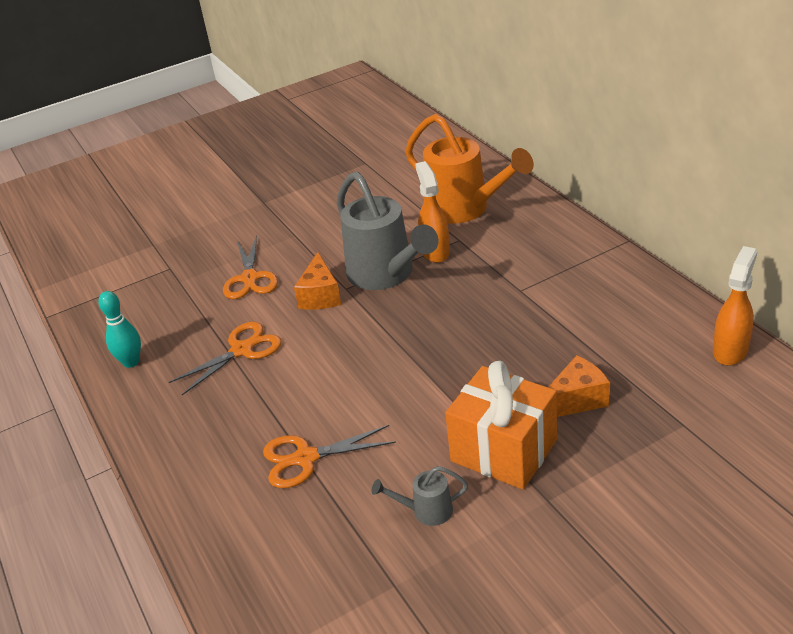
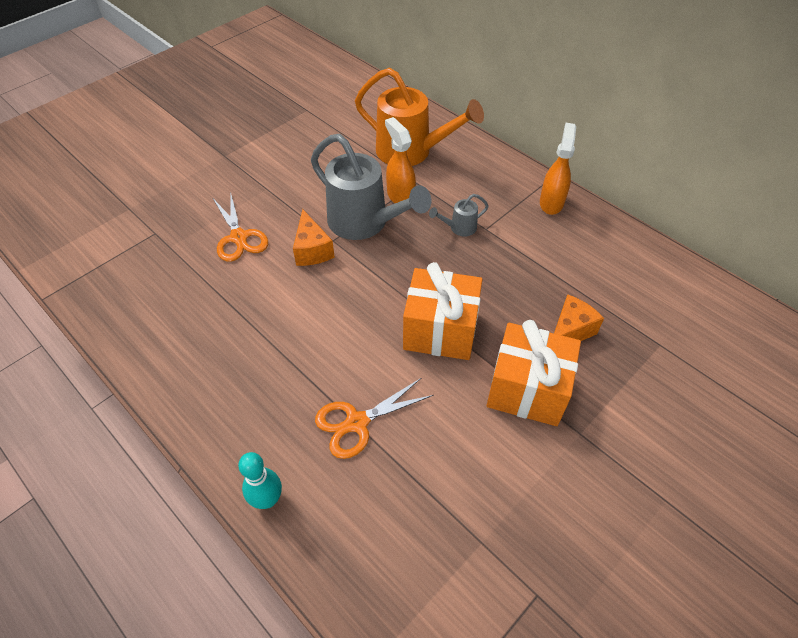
camera: 20 degrees left, 15 degrees up
turquoise bowling pin [98,291,141,368] -> turquoise bowling pin moved to [238,452,282,509]
orange scissors [169,322,282,395] -> none
grey watering can [372,466,468,526] -> grey watering can moved to [429,194,489,237]
orange spray bottle [713,246,757,366] -> orange spray bottle moved to [540,123,576,215]
none -> orange gift [403,262,482,360]

